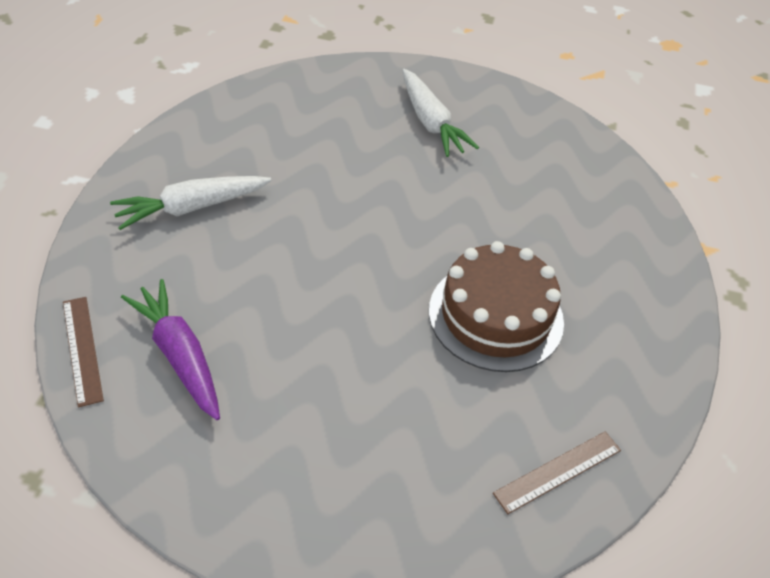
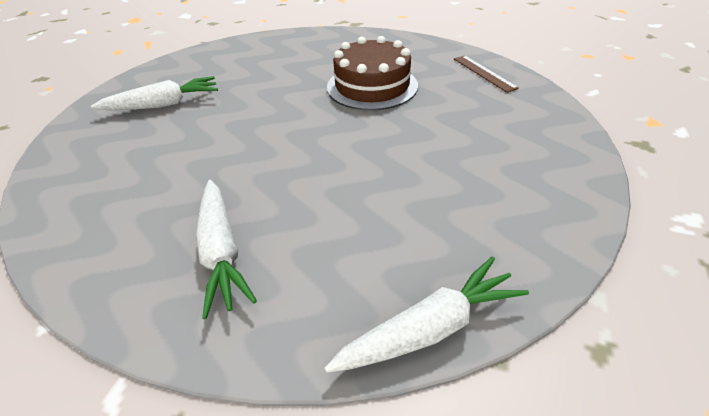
camera: 80 degrees left, 5 degrees down
brown ruler [63,297,104,407] -> white carrot [324,256,529,373]
purple carrot [121,279,220,420] -> none

